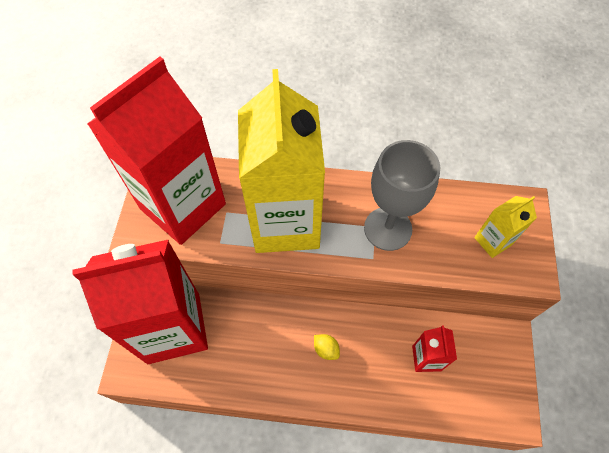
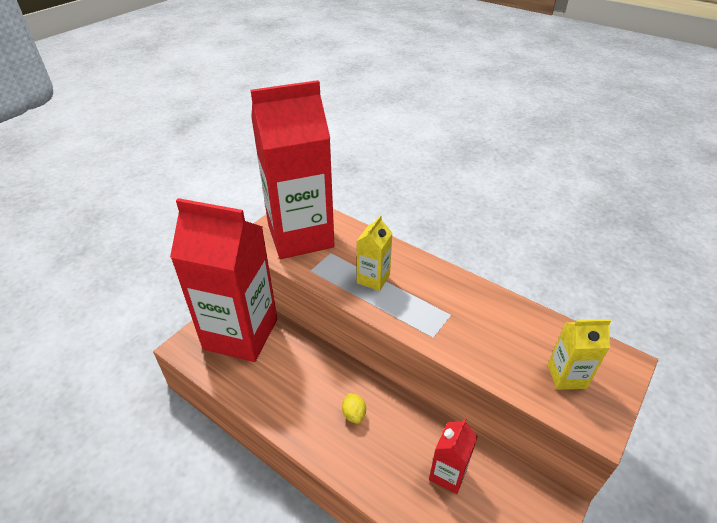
camera: 30 degrees right, 20 degrees down
yellow carton [238,69,325,253] -> yellow carton [357,215,392,291], size x0.42
grey goblet [364,140,440,251] -> none

